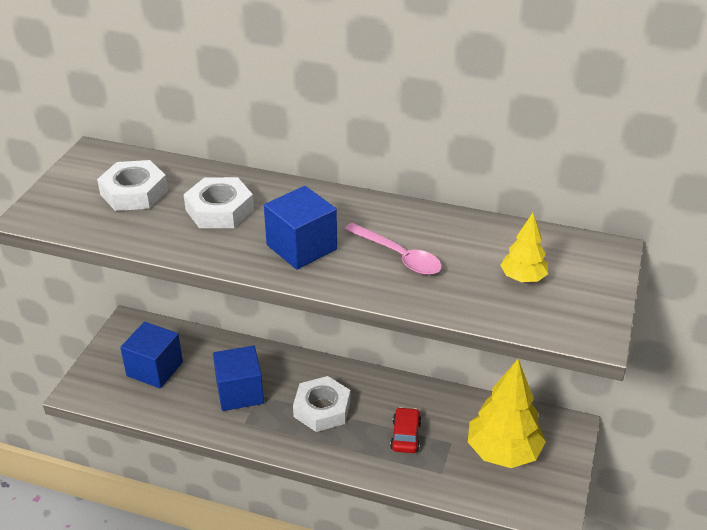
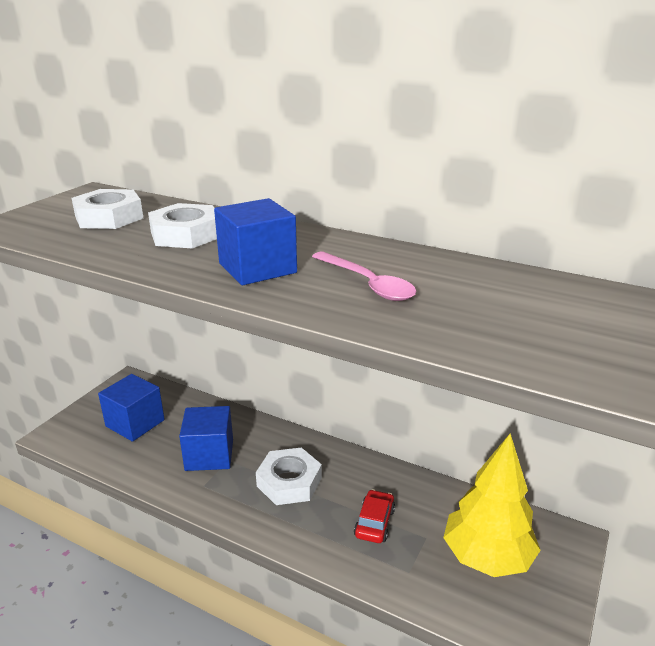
camera: 10 degrees right, 10 degrees down
yellow tree [500,213,548,282] -> none

